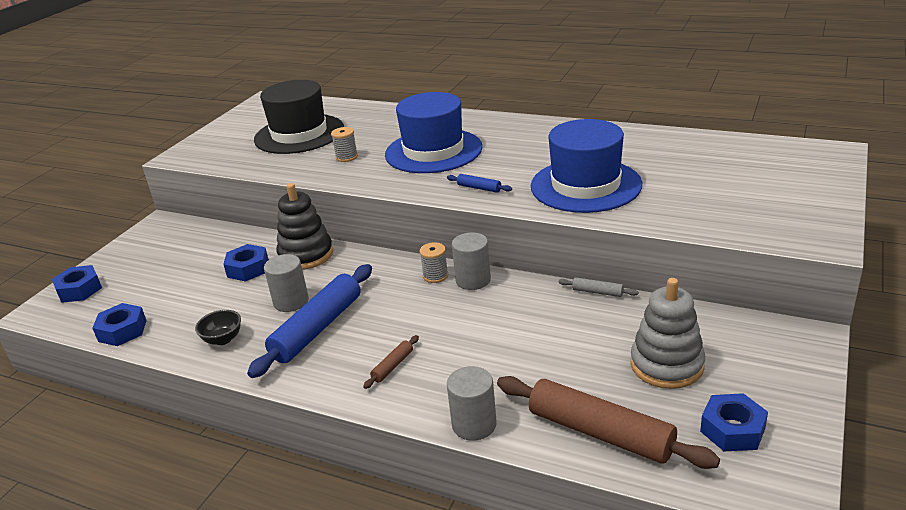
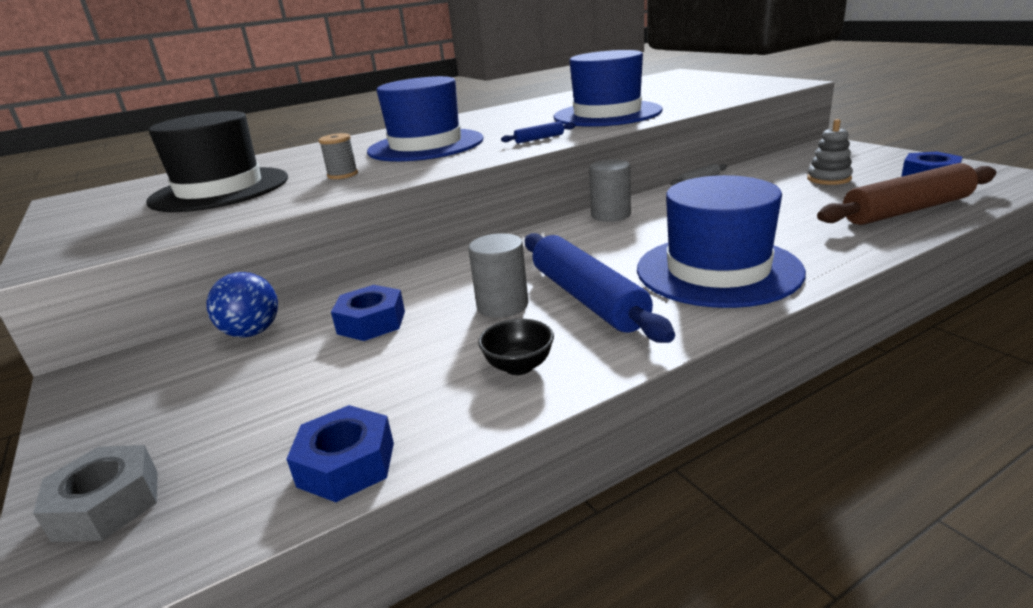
camera: 55 degrees left, 5 degrees down
blue nut [52,265,102,303] -> grey nut [33,445,158,542]
black stacking toy [276,183,333,270] -> none
brown rolling pin [363,335,419,389] -> blue hat [637,175,806,308]
grey spool [419,242,448,283] -> none
grey cylinder [447,366,497,441] -> none
grey stacking toy [631,278,705,389] -> grey stacking toy [807,119,853,185], size x0.64
none -> blue ball [206,272,278,338]

